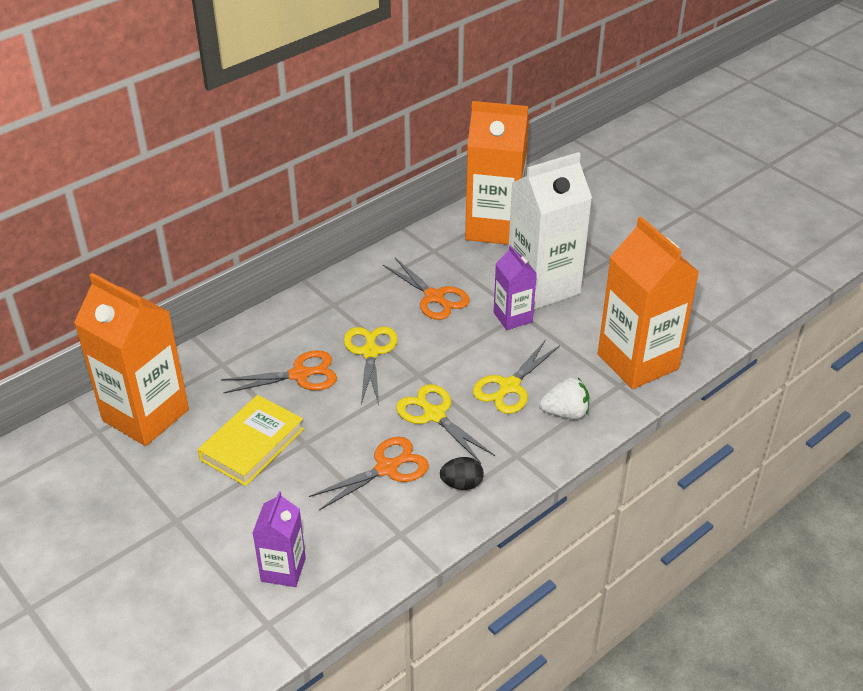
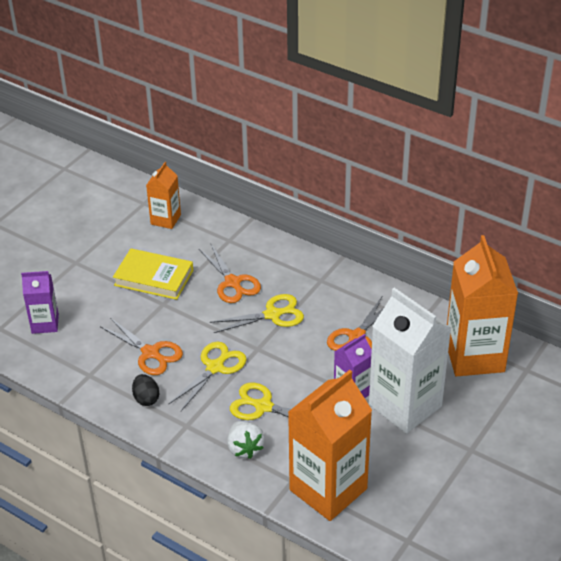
camera: 75 degrees right, 0 degrees up
orange carton [74,273,189,446] -> orange carton [146,162,181,229], size x0.52

